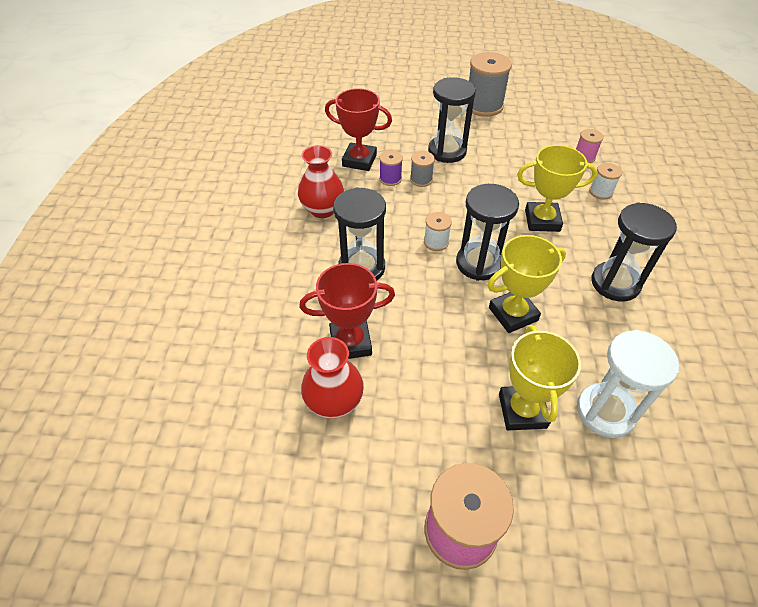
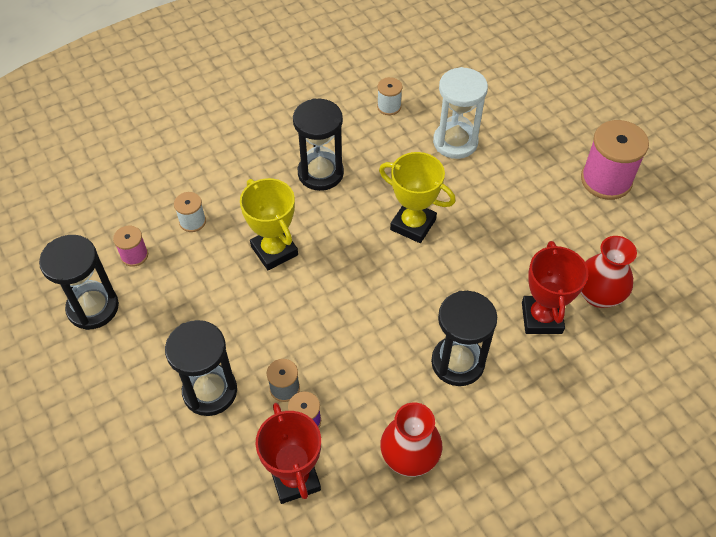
camera: 125 degrees left, 5 degrees up
red trophy [299,263,395,359] -> red trophy turned 45 degrees clockwise [522,241,588,334]
white spool [424,212,452,251] -> white spool moved to [377,77,402,115]
black hourglass [456,184,519,281] -> black hourglass moved to [39,235,119,330]
grey spool [469,52,512,117] -> none
yellow trophy [499,325,581,430] -> none

